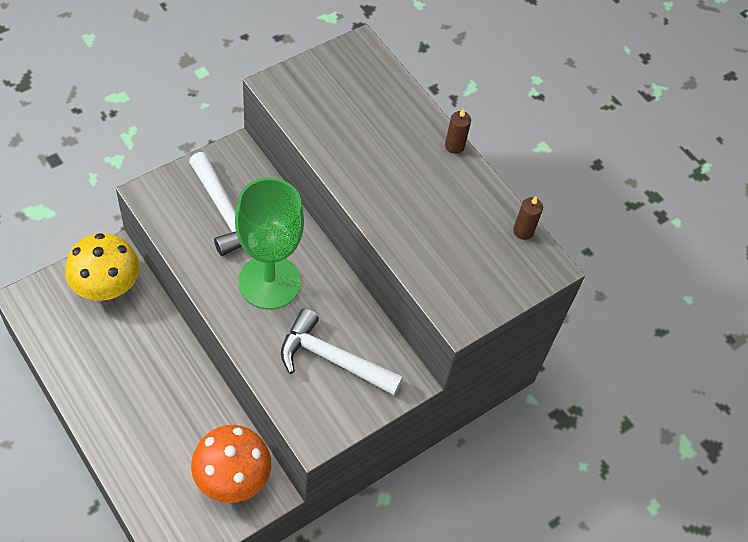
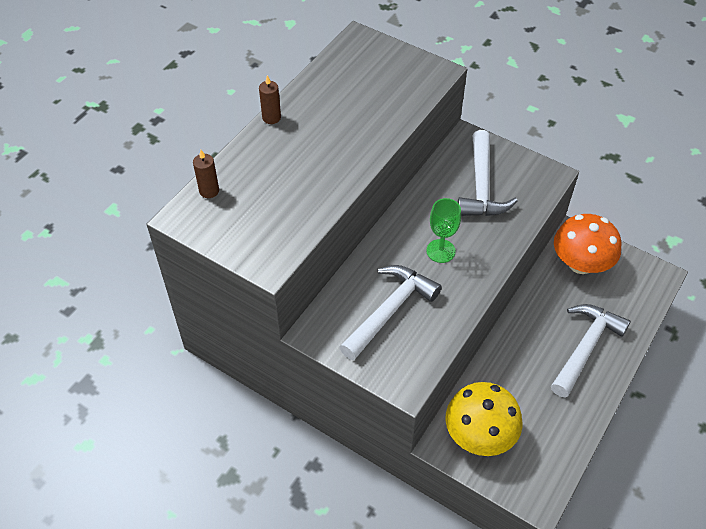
camera: 105 degrees left, 5 degrees down
green goblet [235,178,304,310] -> green goblet [426,198,461,263], size x0.50
brown candle [513,197,543,240] -> brown candle moved to [193,150,219,198]
none -> white hammer [551,304,631,398]

